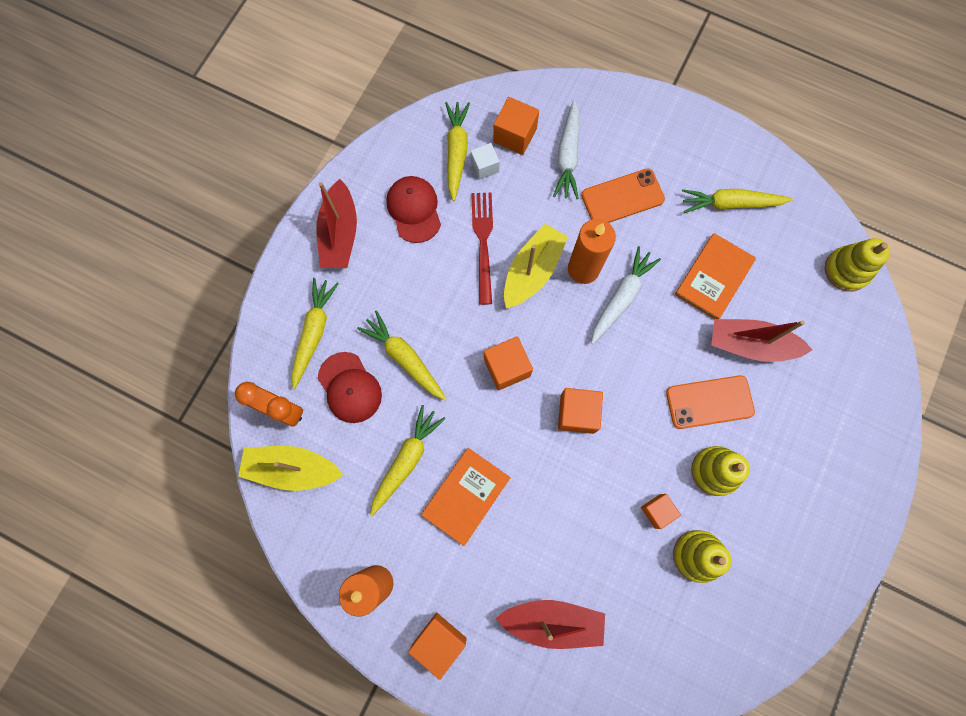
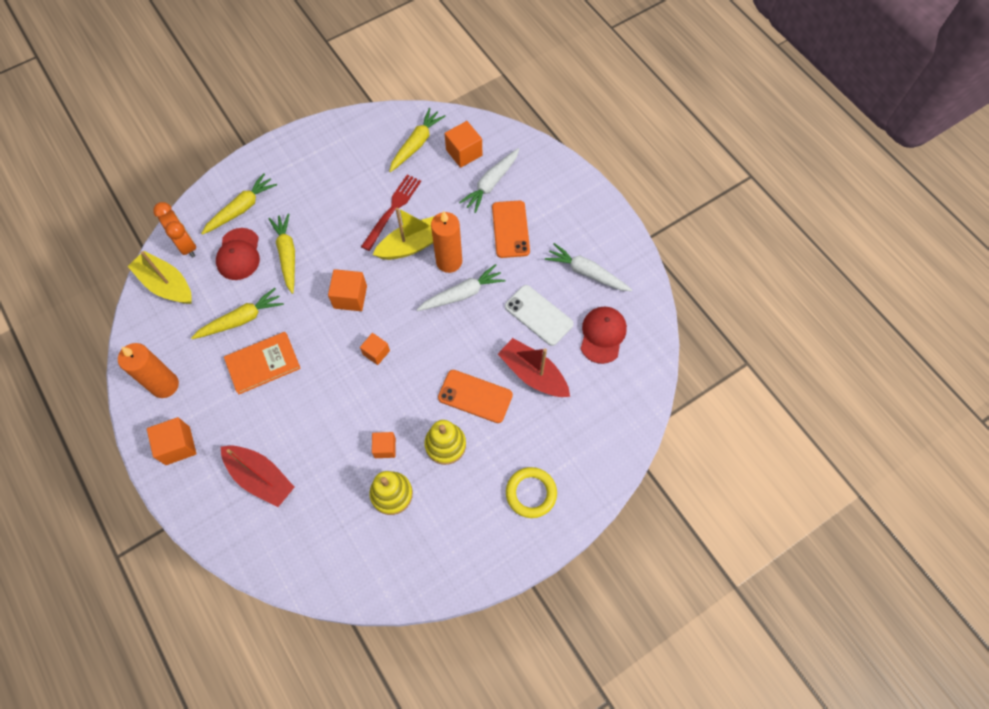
camera: 30 degrees right, 10 degrees down
red boat [316,179,357,268] -> none
red cap [386,176,441,243] -> red cap moved to [581,307,627,364]
white cube [470,143,500,180] -> none
orange cube [558,388,603,434] -> orange cube [360,333,390,365], size x0.66
orange phone [581,168,665,223] -> orange phone turned 75 degrees clockwise [492,201,530,258]
orange book [675,233,756,319] -> white phone [505,285,573,346]
yellow carrot [682,189,793,213] -> white carrot [545,243,632,291]
yellow stacking toy [825,238,890,292] -> none
none -> yellow ring [506,467,557,518]

